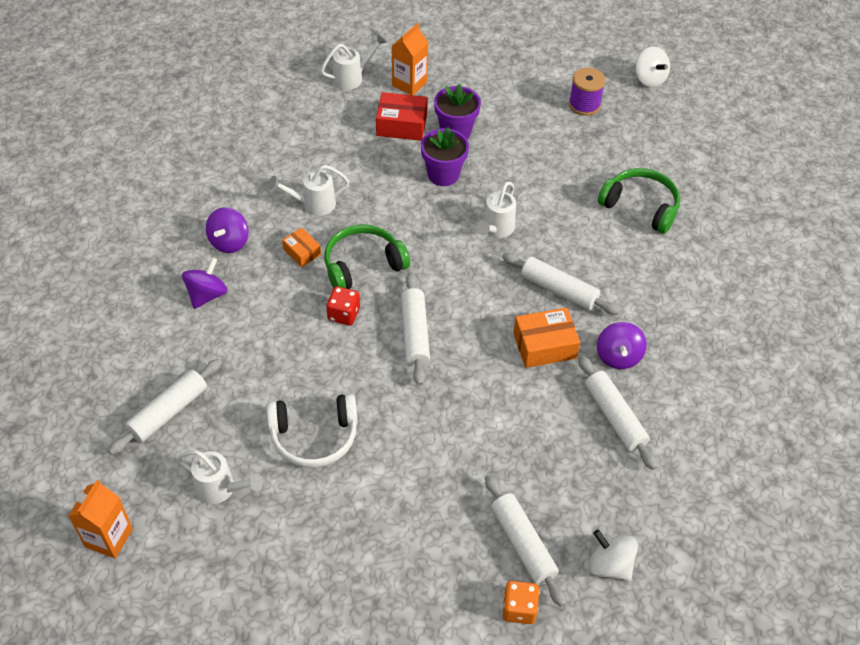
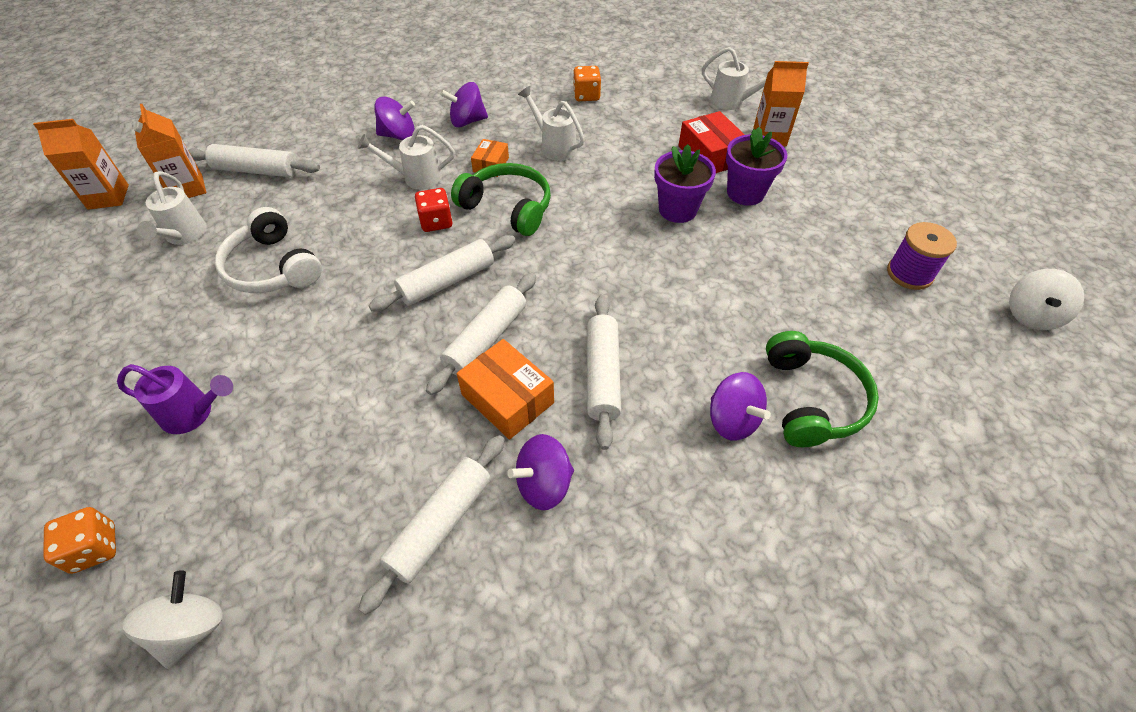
camera: 60 degrees right, 0 degrees up
white watering can [476,182,516,238] -> white watering can moved to [358,125,455,190]
white rolling pin [485,475,566,607] -> white rolling pin moved to [426,273,536,395]
none -> purple watering can [117,364,233,434]
none -> orange carton [134,104,206,198]
none -> orange dice [573,66,601,101]
none -> purple spinning top [710,372,771,441]

